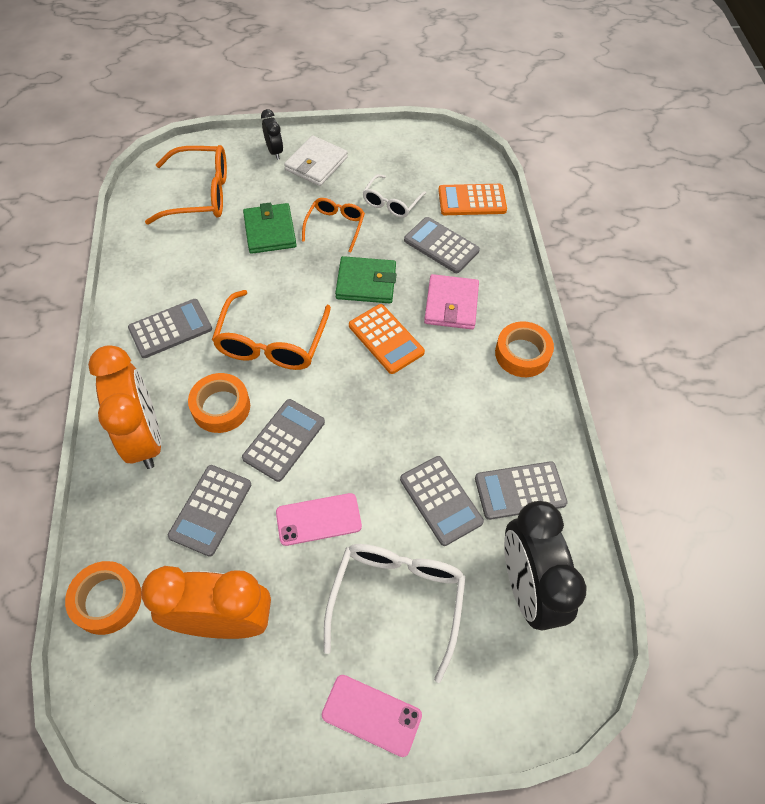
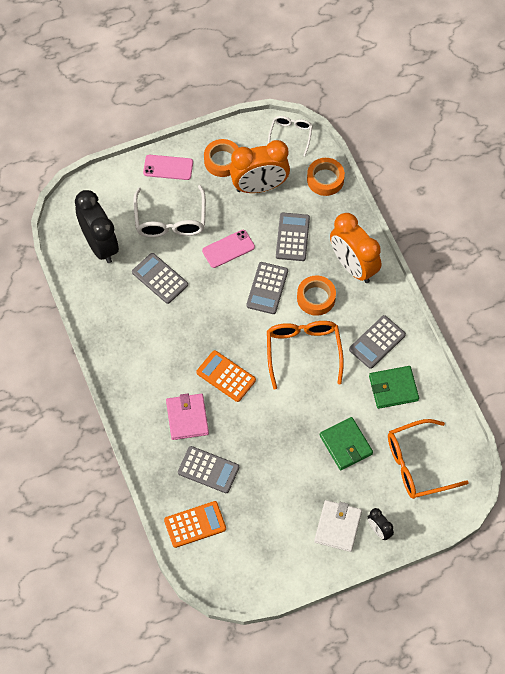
camera: 165 degrees right, 5 degrees up
orange glasses [302,198,365,253] -> none
green wallet [335,256,397,303] -> green wallet moved to [369,366,419,409]
white glasses [363,174,426,218] -> white glasses moved to [268,116,313,156]
grey calculator [475,461,568,520] -> none
orange tape [495,321,554,377] -> orange tape moved to [204,139,239,177]

